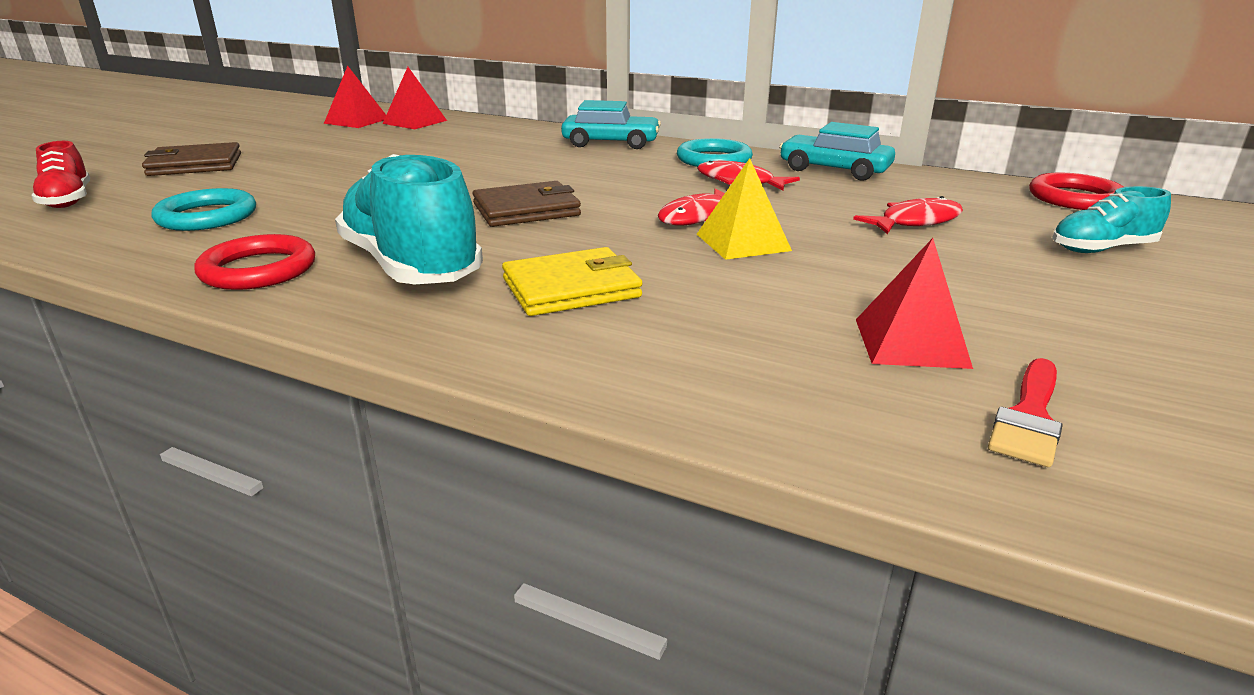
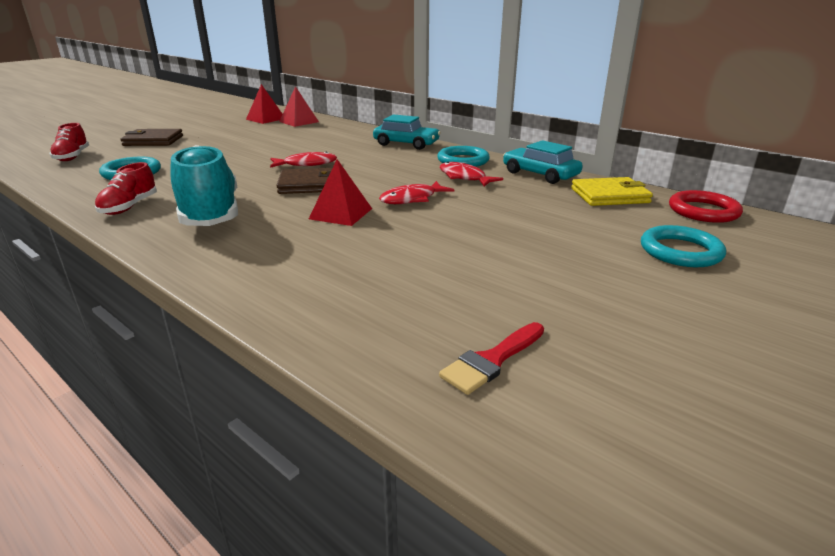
camera: 15 degrees right, 0 degrees up
red ring [194,234,315,290] -> red shoe [95,162,157,215]
yellow wallet [502,247,642,316] -> yellow wallet moved to [571,177,653,206]
yellow pyramid [697,158,792,260] -> none
red fish [853,196,963,234] -> red fish moved to [270,151,337,168]
red pyramid [856,238,973,369] -> red pyramid moved to [309,159,372,226]
turquoise shoe [1052,186,1171,253] -> turquoise ring [641,225,726,267]

